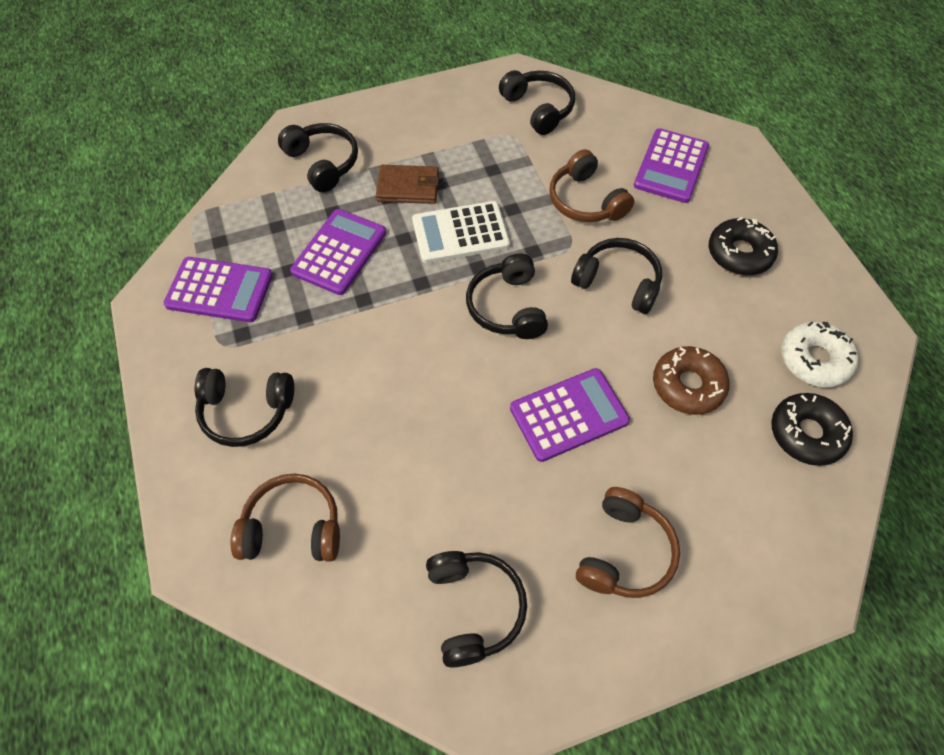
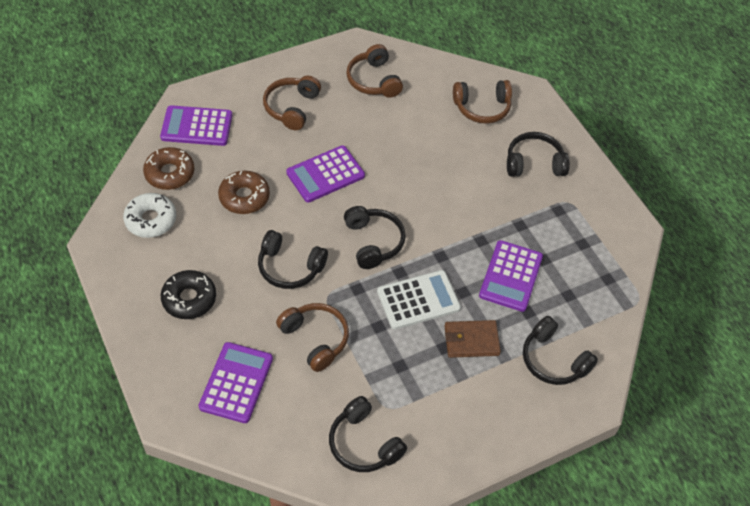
camera: 170 degrees right, 5 degrees down
purple calculator [164,257,273,322] -> purple calculator moved to [160,105,232,146]
black headphones [426,551,527,668] -> brown headphones [346,44,403,98]
black donut [771,393,853,466] -> brown donut [143,147,195,190]

